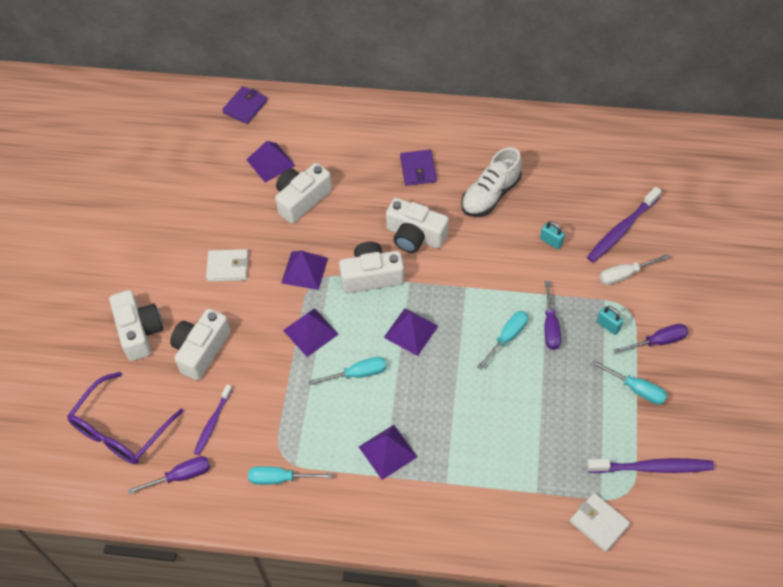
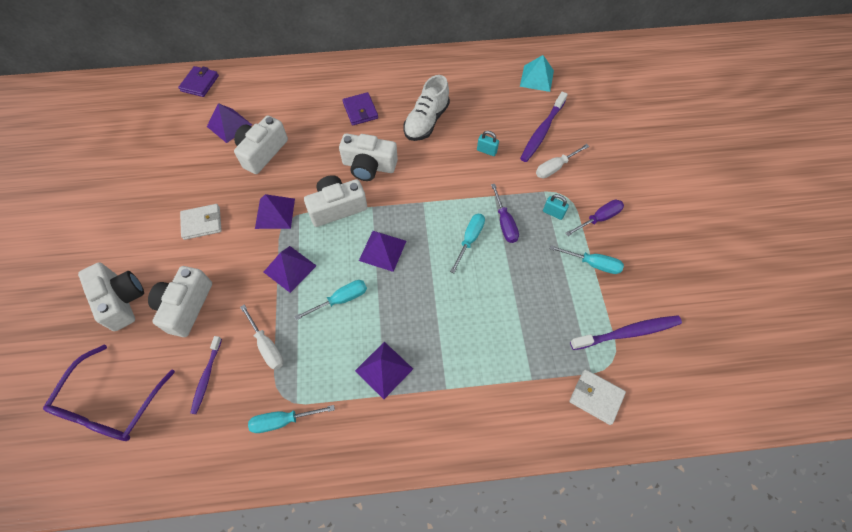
camera: 15 degrees left, 5 degrees up
purple screwdriver [127,456,210,494] -> none
none -> white screwdriver [240,305,284,370]
none -> turquoise pyramid [520,55,554,92]

